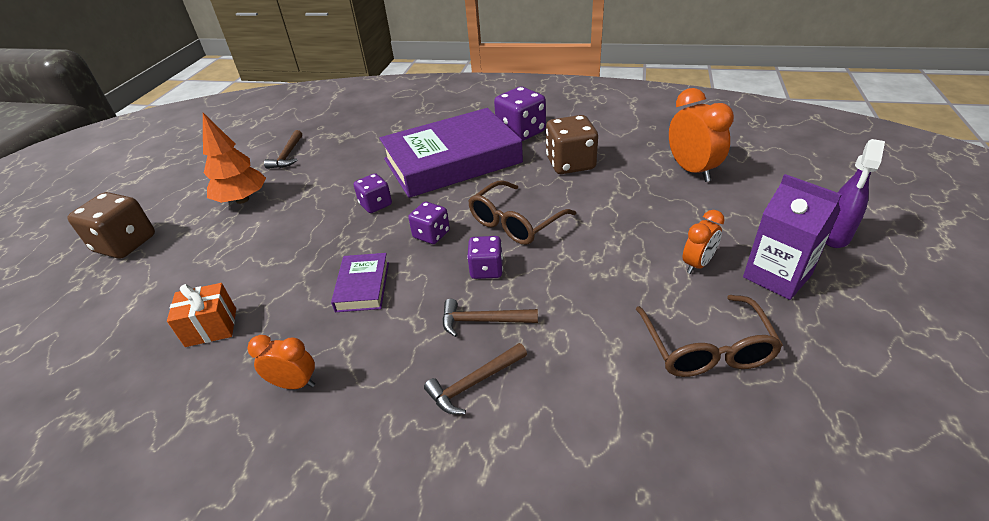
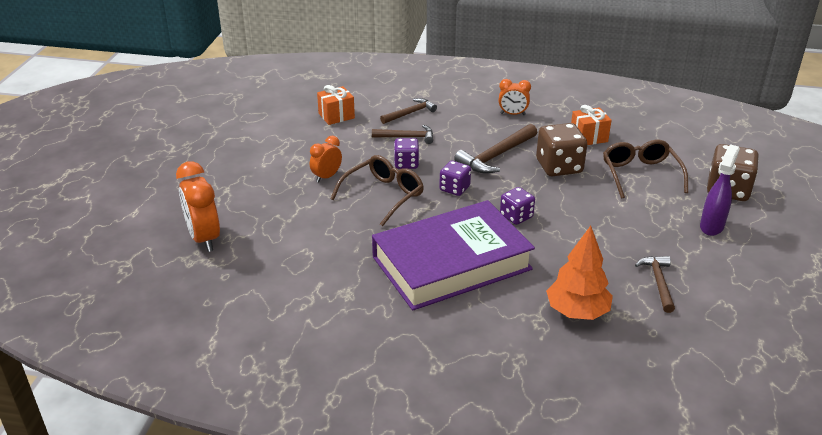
camera: 175 degrees right, 5 degrees down
orange tree [203,113,266,204] -> orange tree moved to [546,226,613,320]
purple book [331,253,389,312] -> brown hammer [454,124,537,173]
purple dice [494,87,546,141] -> none
brown dice [546,115,598,174] -> brown dice moved to [536,123,587,176]
brown glasses [636,295,783,377] -> brown glasses moved to [603,139,688,199]
orange clock [683,210,725,274] -> orange clock moved to [310,136,342,183]
purple carton [743,174,842,300] -> none
purple spray bottle [826,139,885,248] -> purple spray bottle moved to [700,144,740,236]
none -> orange gift [317,85,355,125]

